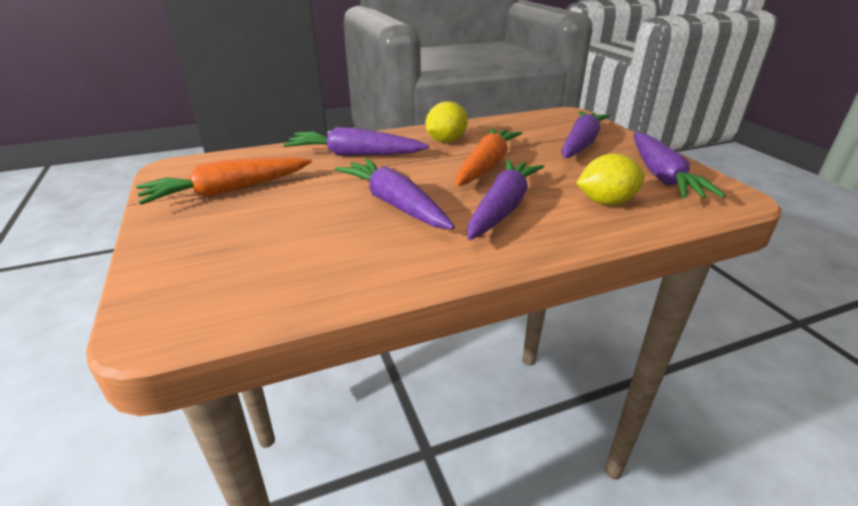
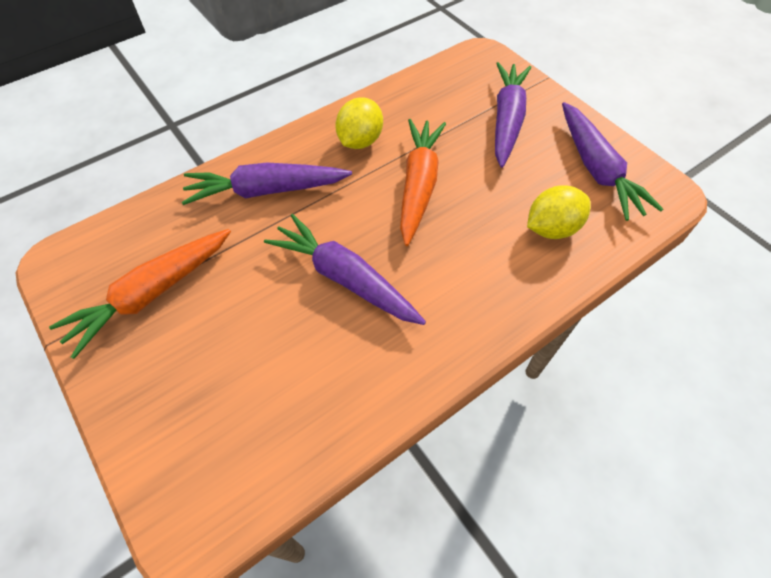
camera: 15 degrees left, 25 degrees up
purple carrot [467,159,544,240] -> none

